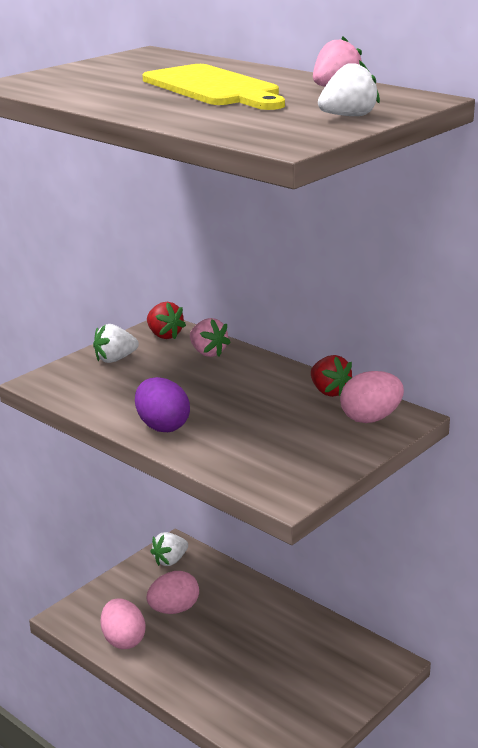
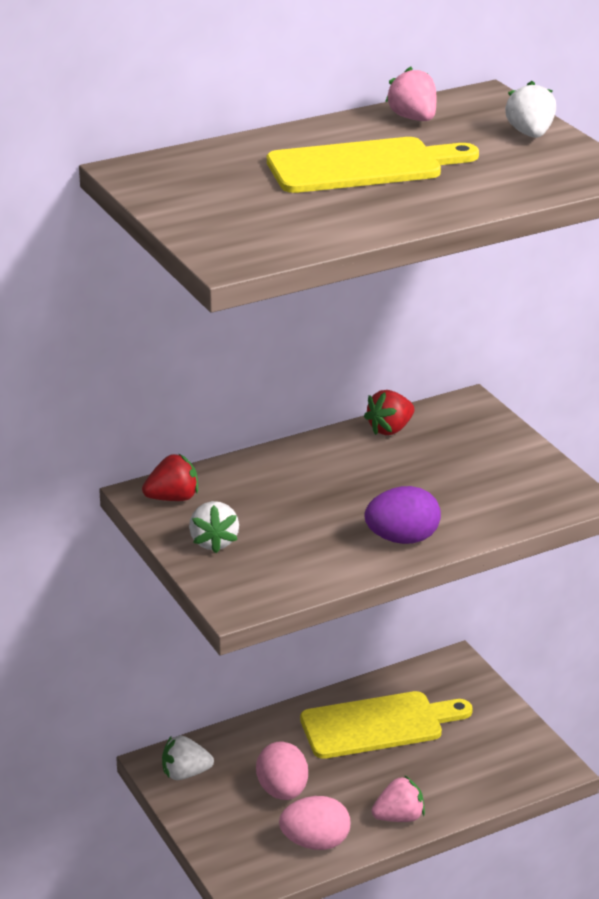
camera: 70 degrees left, 5 degrees up
white strawberry [150,532,188,566] -> white strawberry turned 105 degrees clockwise [162,735,214,780]
pink strawberry [190,318,231,357] -> pink strawberry moved to [372,775,425,822]
red strawberry [311,355,352,397] -> red strawberry turned 150 degrees clockwise [364,390,415,435]
pink egg [340,371,404,423] -> none
none -> yellow cutting board [300,691,473,759]

